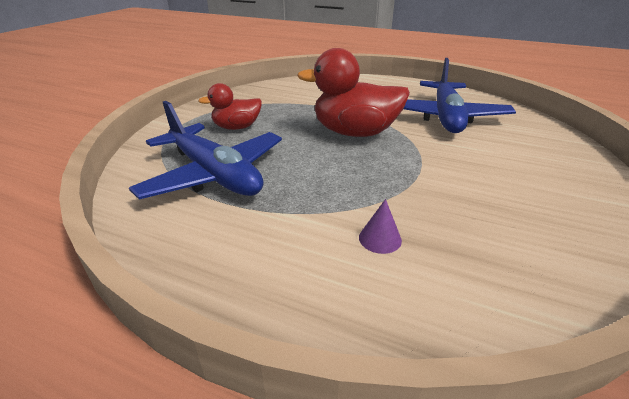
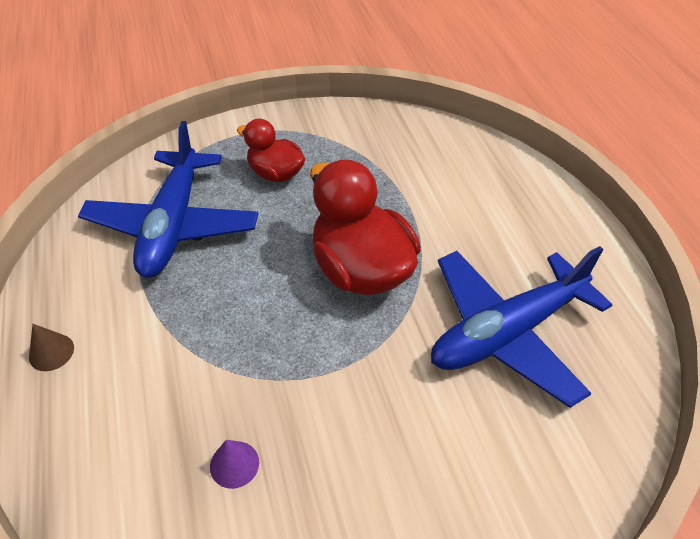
camera: 50 degrees right, 15 degrees up
purple cone [359,199,402,254] -> purple cone moved to [210,440,259,489]
none -> brown cone [29,324,74,371]

